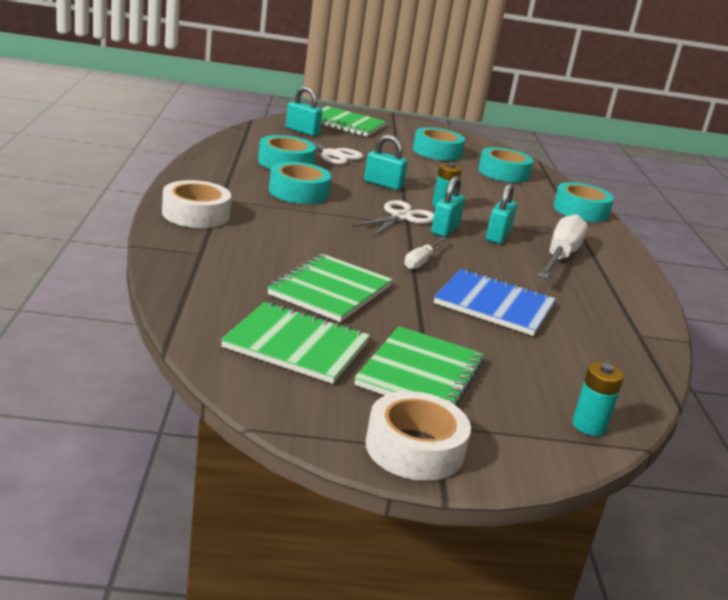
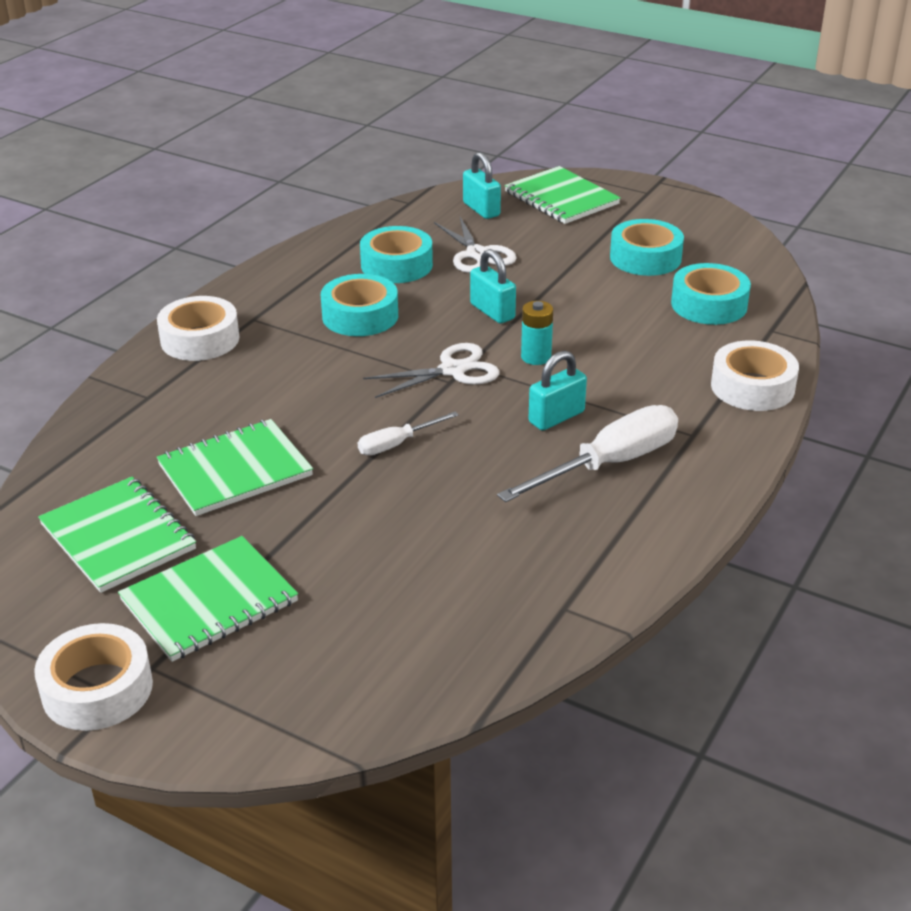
camera: 35 degrees right, 10 degrees up
turquoise padlock [431,176,465,237] -> none
blue notebook [434,269,556,336] -> none
turquoise tape [553,182,614,222] -> white tape [711,340,799,411]
turquoise battery [572,362,624,436] -> none

